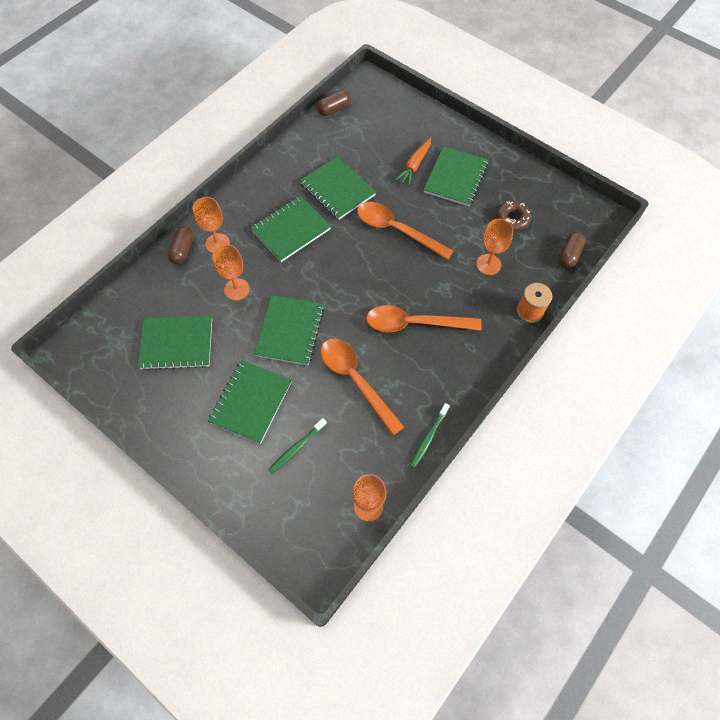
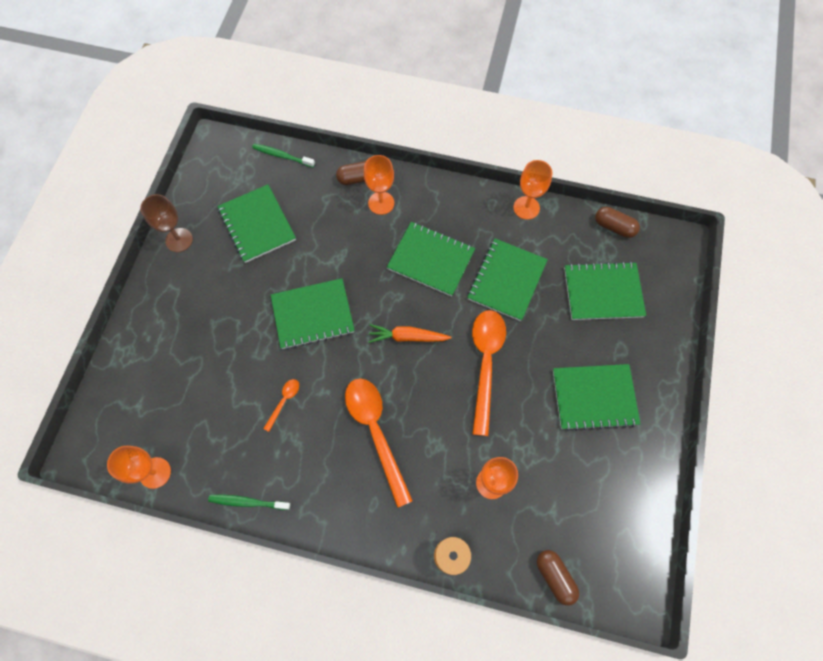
camera: 65 degrees right, 5 degrees up
green notebook [208,360,292,444] -> green notebook moved to [564,262,646,320]
orange goblet [212,244,250,300] -> orange goblet moved to [513,160,552,220]
green toothbrush [268,418,327,474] -> green toothbrush moved to [252,144,315,167]
orange spoon [321,339,404,435] -> orange spoon [263,379,299,432], size x0.44
orange carrot [395,138,431,186] -> orange carrot moved to [368,324,452,343]
brown donut [496,201,532,231] -> none
brown capsule [559,232,585,268] -> brown capsule turned 60 degrees clockwise [537,550,579,606]
none -> brown goblet [140,194,193,252]

